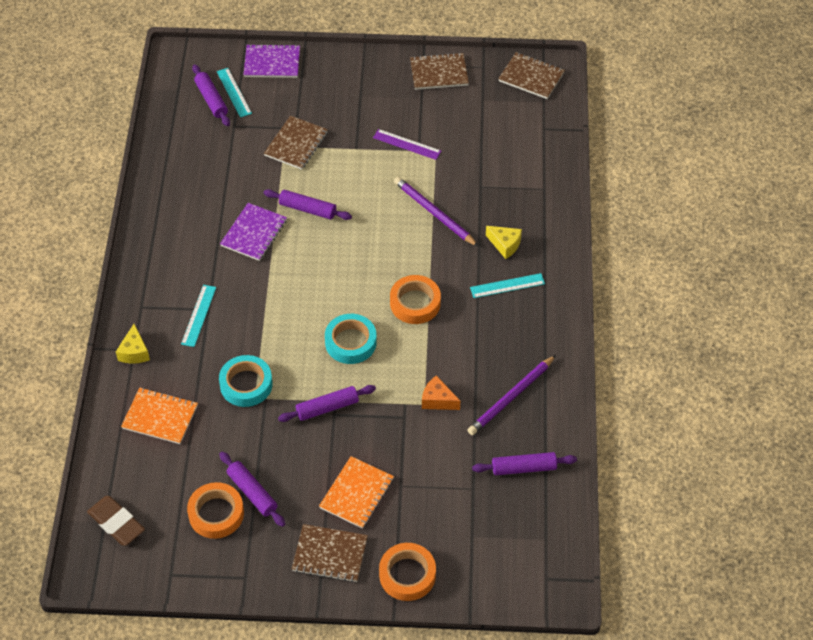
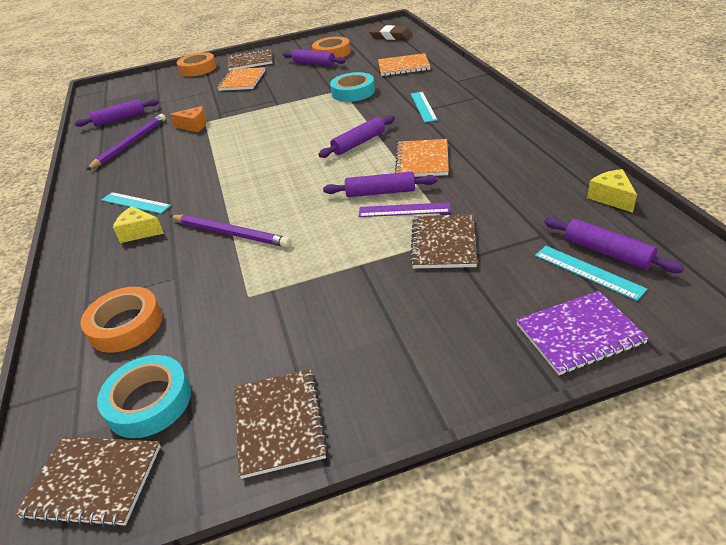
camera: 165 degrees right, 15 degrees down
yellow cheese [116,324,150,364] -> yellow cheese moved to [587,169,637,213]
purple notebook [220,203,287,261] -> orange notebook [395,139,449,177]
purple rolling pin [278,385,376,422] -> purple rolling pin moved to [318,115,395,158]
turquoise tape [325,314,377,364] -> turquoise tape moved to [97,355,191,438]
purple ruler [373,129,441,160] -> purple ruler moved to [358,202,450,217]
orange tape [390,275,441,324] -> orange tape moved to [81,287,162,353]
brown notebook [410,53,469,90] -> brown notebook turned 75 degrees counterclockwise [235,369,328,479]
turquoise ruler [470,273,545,298] -> turquoise ruler turned 60 degrees clockwise [102,192,171,214]

